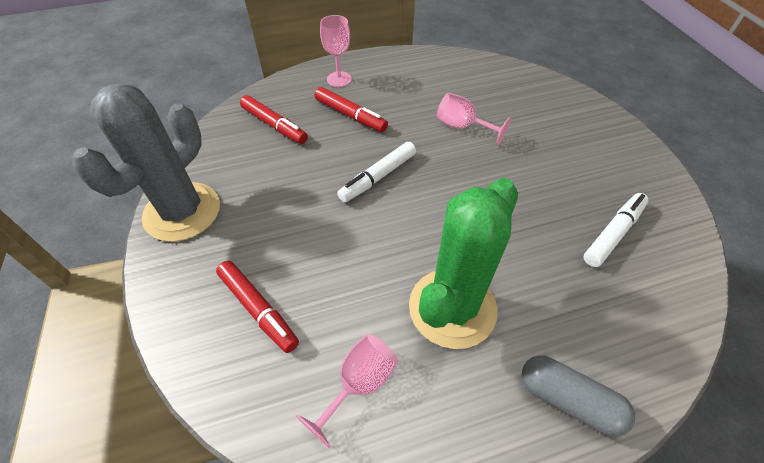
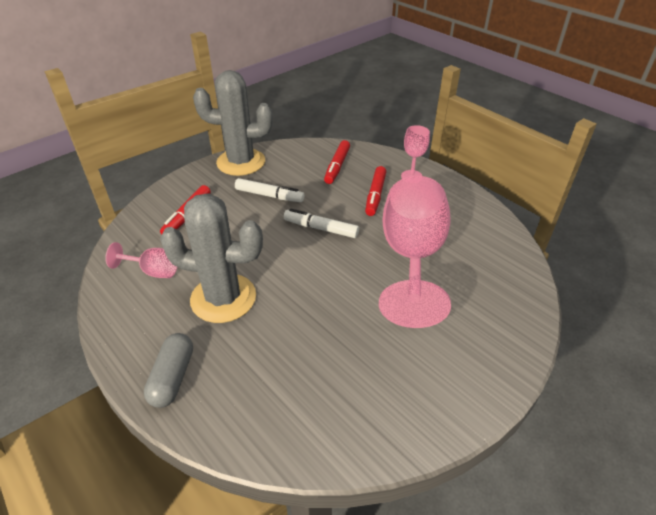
camera: 65 degrees right, 10 degrees down
green cactus [409,178,518,349] -> grey cactus [160,193,263,323]
pink goblet [436,93,511,145] -> pink goblet [379,176,451,328], size x2.32
white marker [583,193,648,267] -> white marker moved to [235,178,304,202]

